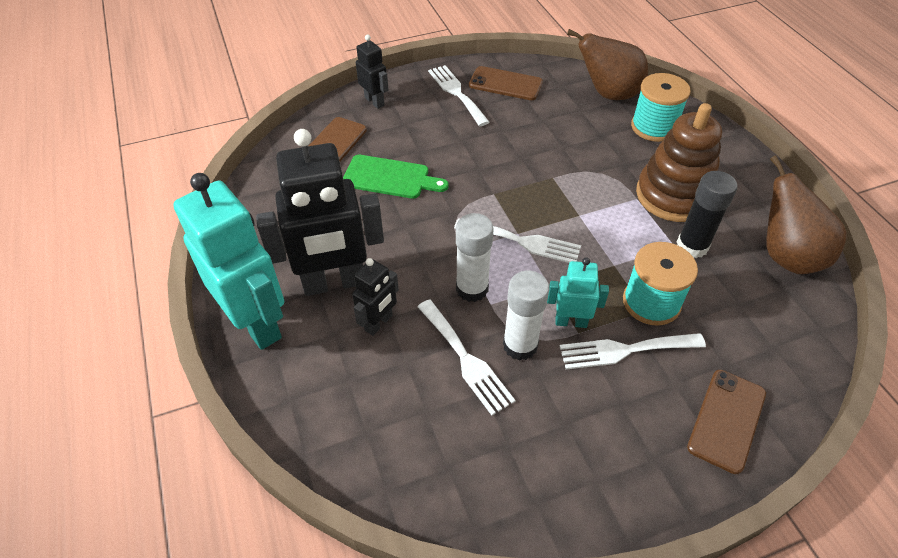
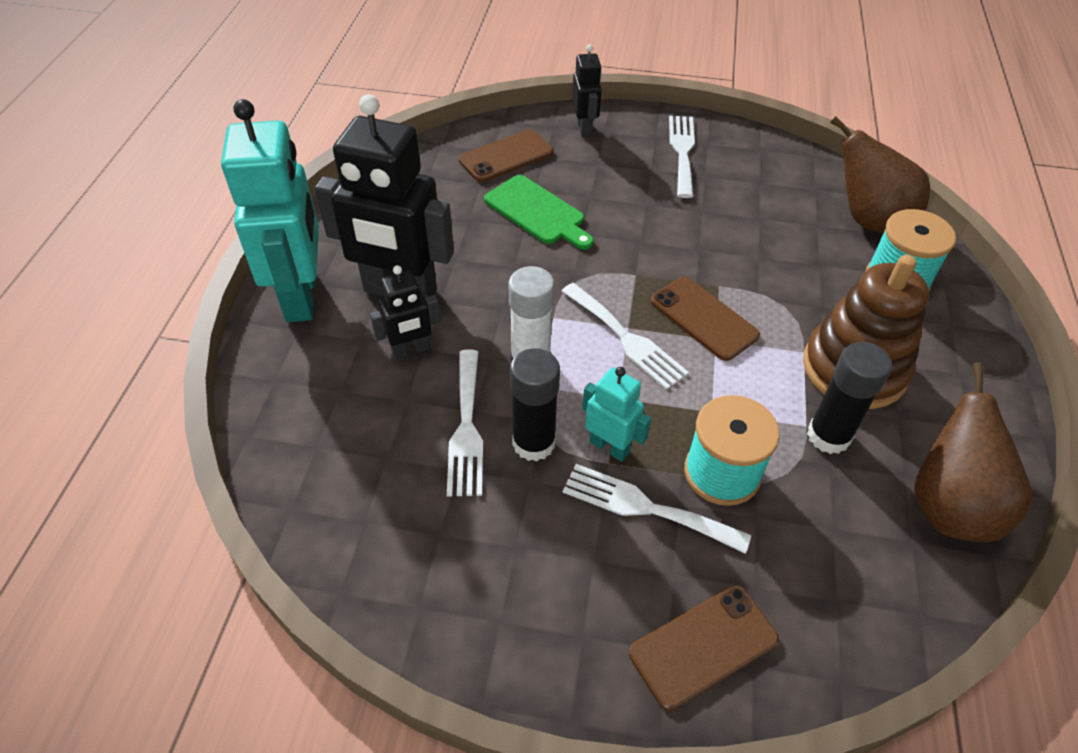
camera: 30 degrees right, 0 degrees up
brown phone [469,66,543,100] -> brown phone moved to [651,277,760,361]
white glue stick [503,271,549,361] -> black glue stick [510,348,560,461]

